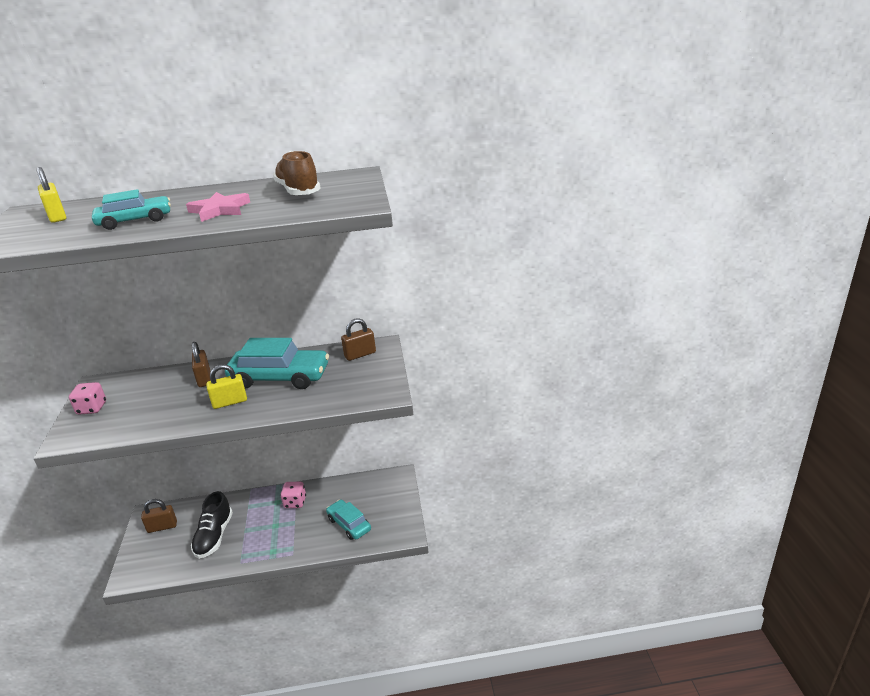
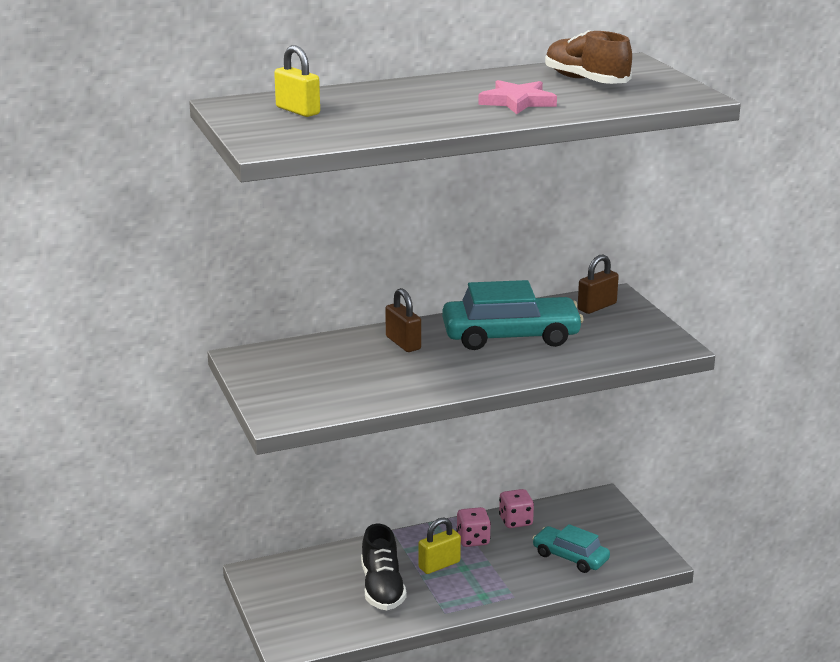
camera: 15 degrees left, 5 degrees down
pink dice [69,382,106,415] -> pink dice moved to [499,489,534,528]
turquoise car [92,189,171,230] -> none
brown padlock [141,499,177,533] -> none
yellow padlock [206,364,247,409] -> yellow padlock moved to [419,518,461,574]

